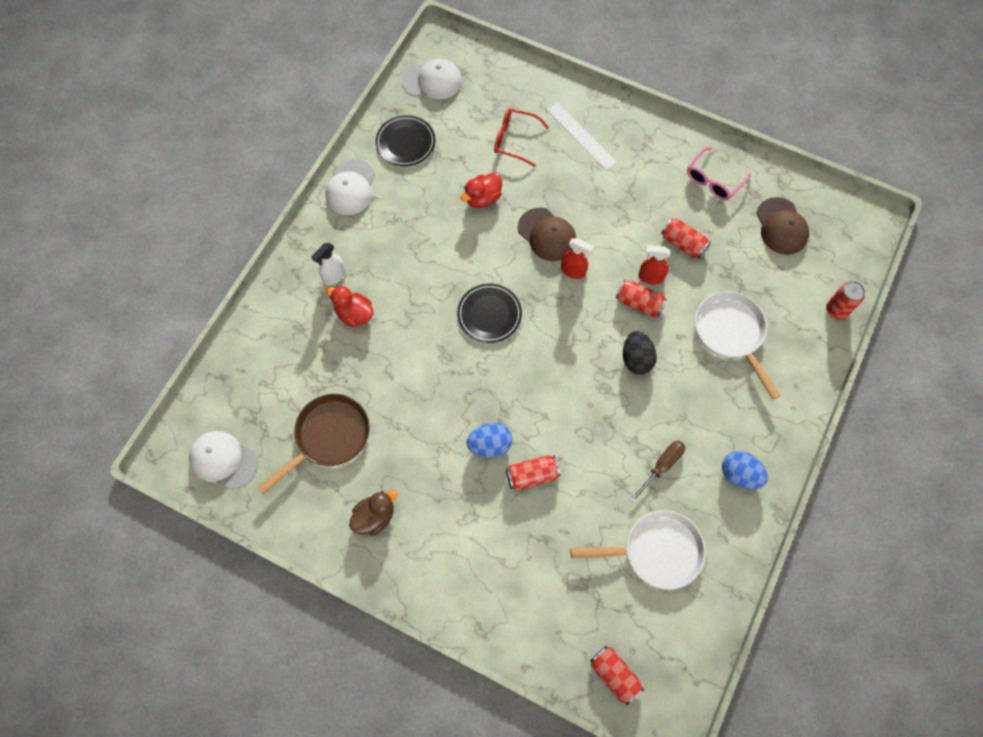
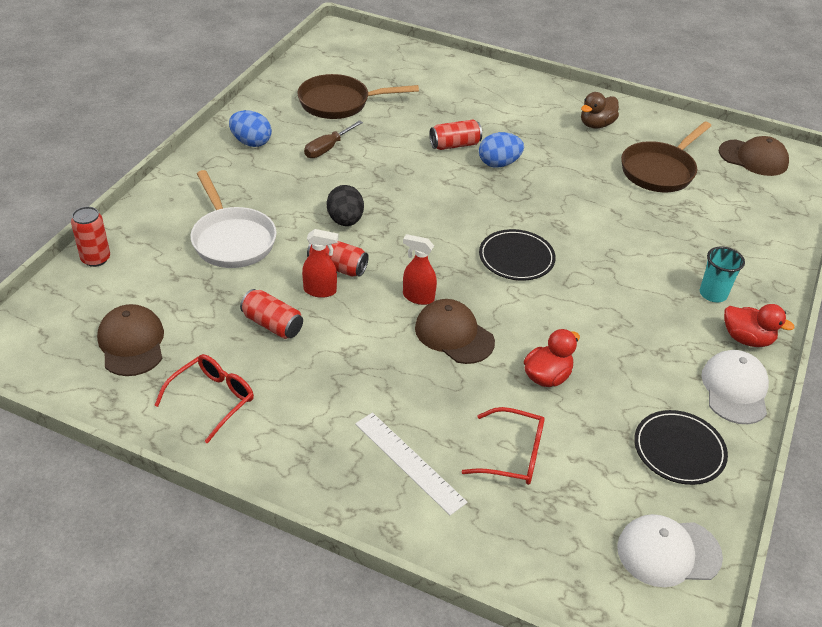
camera: 175 degrees right, 25 degrees down
white cap [189,431,258,490] -> brown cap [719,136,789,176]
white spray bottle [311,243,345,286] -> turquoise cup [700,247,745,302]
red duck [326,286,374,327] -> red duck moved to [724,304,795,347]
white pan [570,510,706,590] -> brown pan [297,74,419,119]
red can [590,646,644,705] -> none
pink glasses [687,147,751,201] -> red glasses [154,354,254,444]

